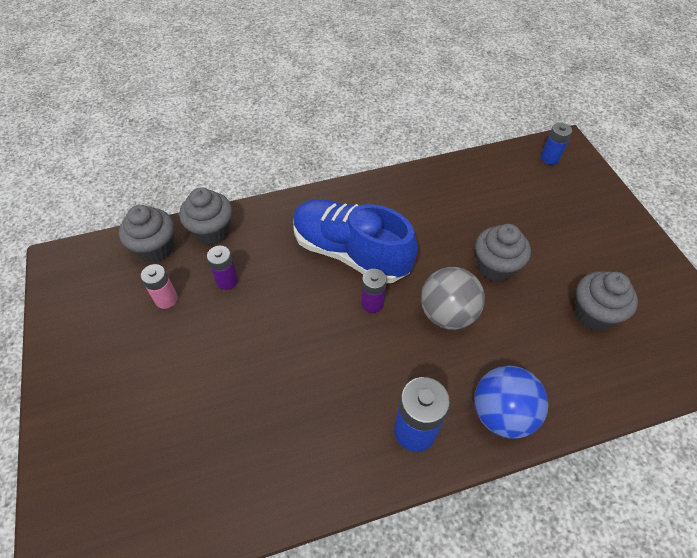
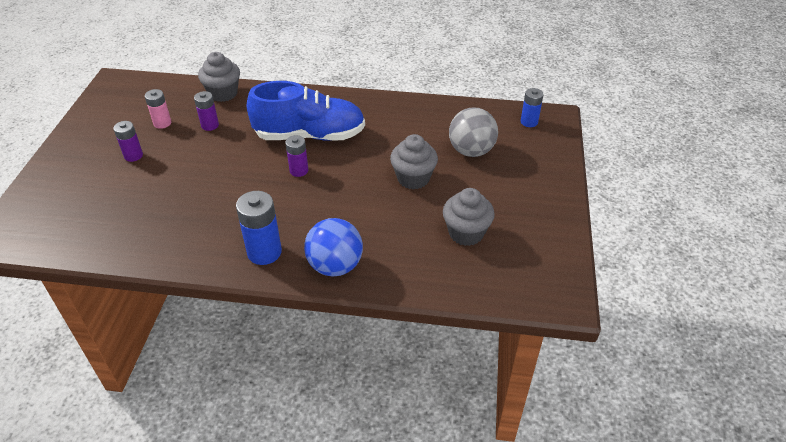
camera: 25 degrees right, 10 degrees down
grey cupcake [119,205,174,263] -> none
blue shoe [293,199,418,283] -> blue shoe turned 120 degrees clockwise [247,81,365,141]
grey ball [421,267,485,330] -> grey ball moved to [449,108,498,157]
none -> purple battery [113,121,143,162]

